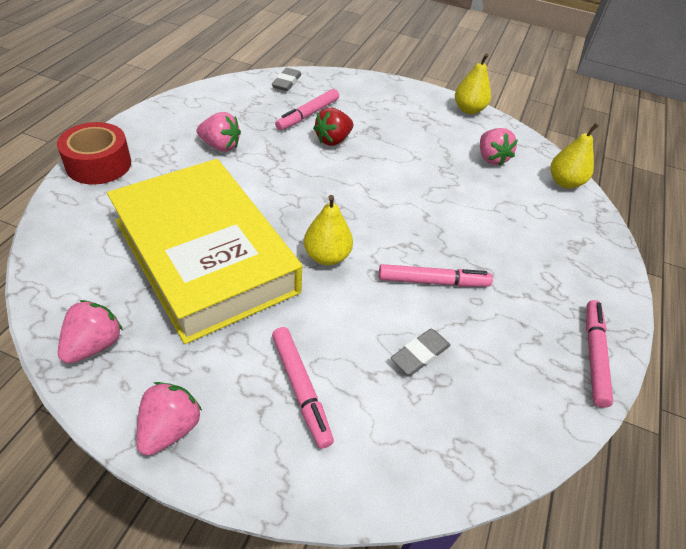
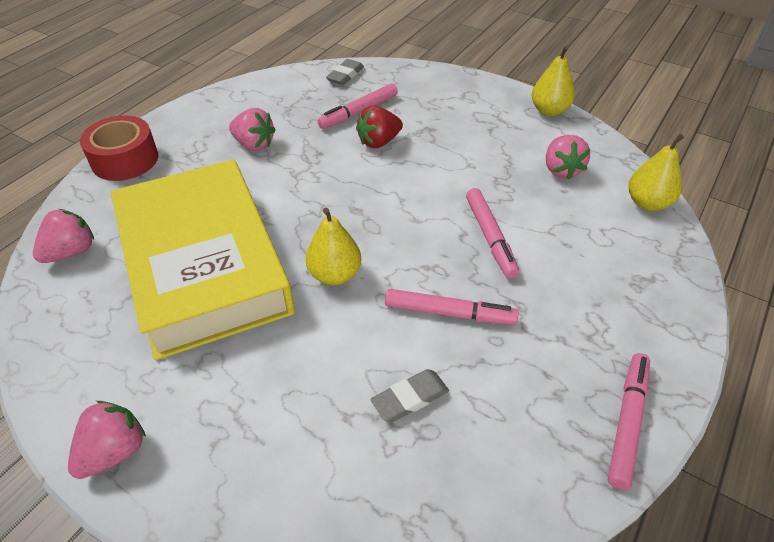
camera: 15 degrees right, 0 degrees up
pink strawberry [58,300,123,364] -> pink strawberry moved to [33,209,94,263]
pink marker [272,327,334,449] -> pink marker moved to [466,188,519,279]

